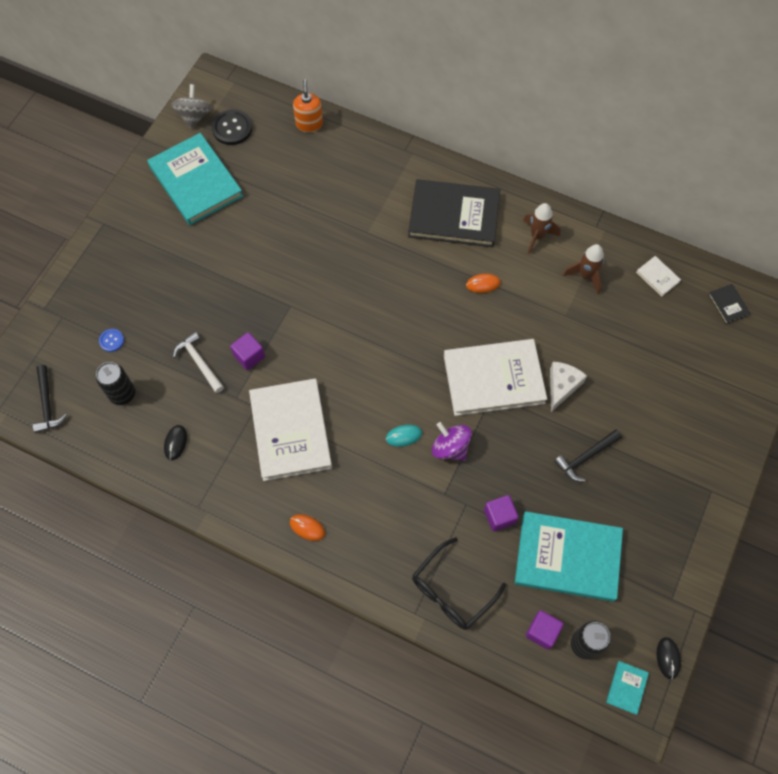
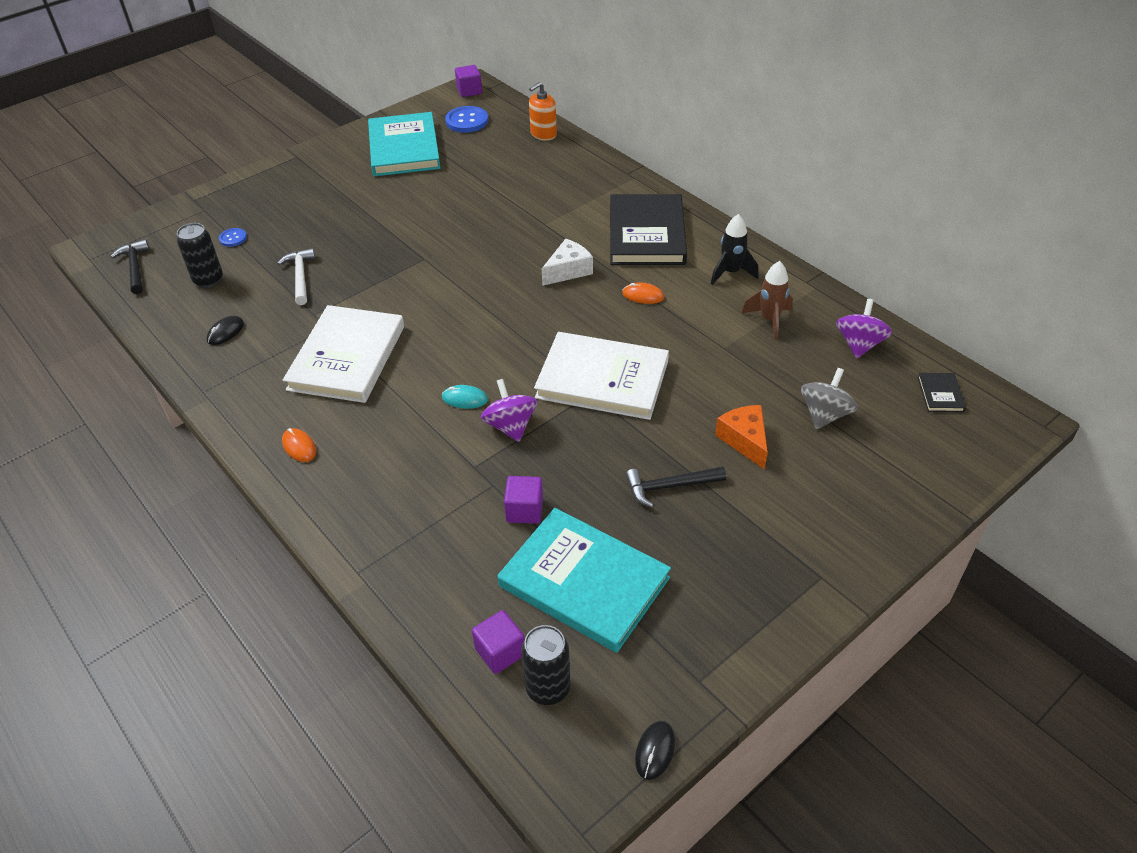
camera: 25 degrees right, 20 degrees down
black hammer [33,365,67,433] -> black hammer turned 150 degrees clockwise [111,239,149,294]
grey spinning top [171,84,212,129] -> grey spinning top moved to [801,368,858,429]
black button [212,109,253,145] -> blue button [445,106,488,133]
purple cube [230,332,265,370] -> purple cube moved to [455,65,482,97]
orange soap dispenser [293,80,323,132] -> orange soap dispenser turned 150 degrees counterclockwise [529,82,557,141]
black book [408,179,500,247] -> black book turned 60 degrees clockwise [610,194,687,265]
black glasses [412,537,506,630] -> none
brown rocket [523,203,560,254] -> black rocket [711,214,759,285]
white cheese [550,362,587,412] -> white cheese moved to [542,239,593,286]
turquoise book [606,661,649,714] -> none
white book [636,256,681,296] -> purple spinning top [836,299,892,358]
none -> orange cheese [715,405,768,469]

